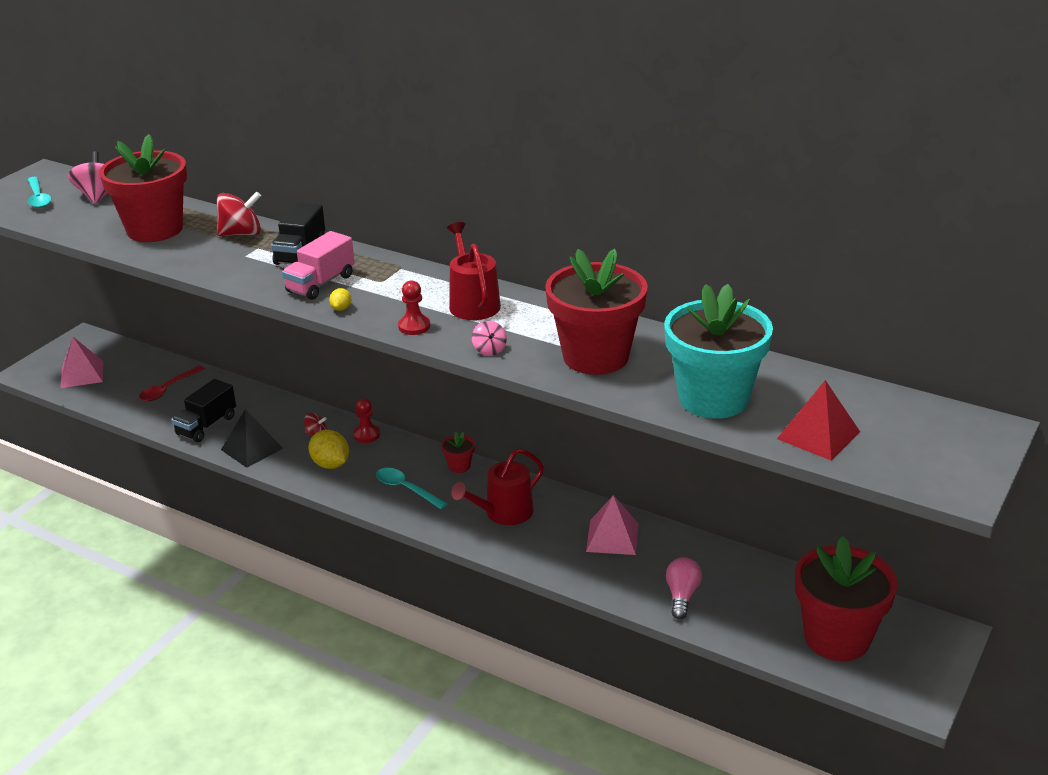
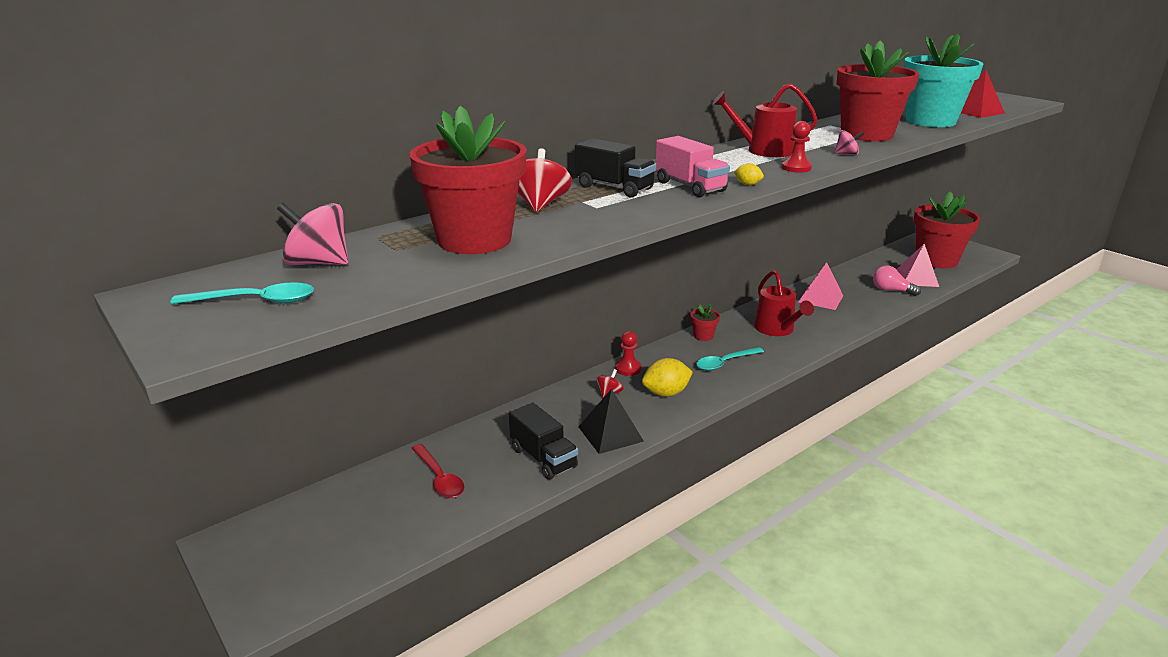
camera: 70 degrees left, 5 degrees down
pink pyramid [60,337,103,388] -> pink pyramid moved to [896,244,939,287]

